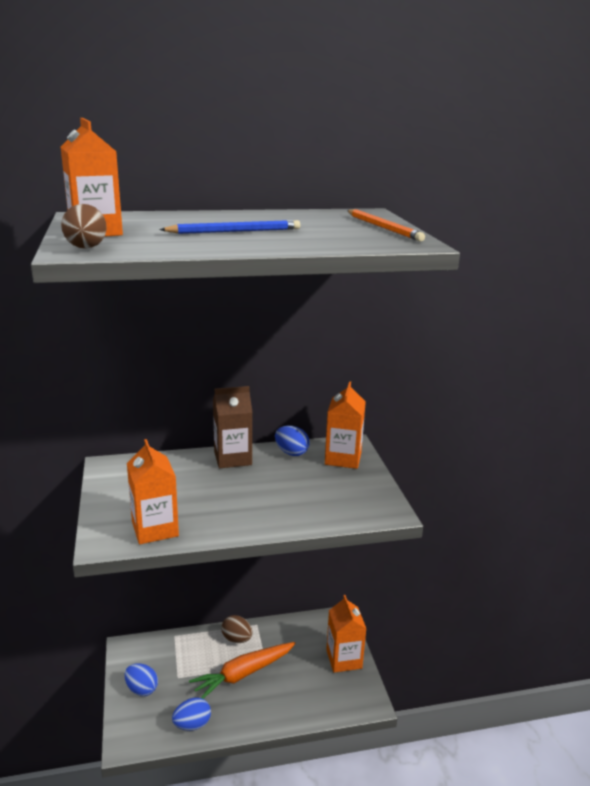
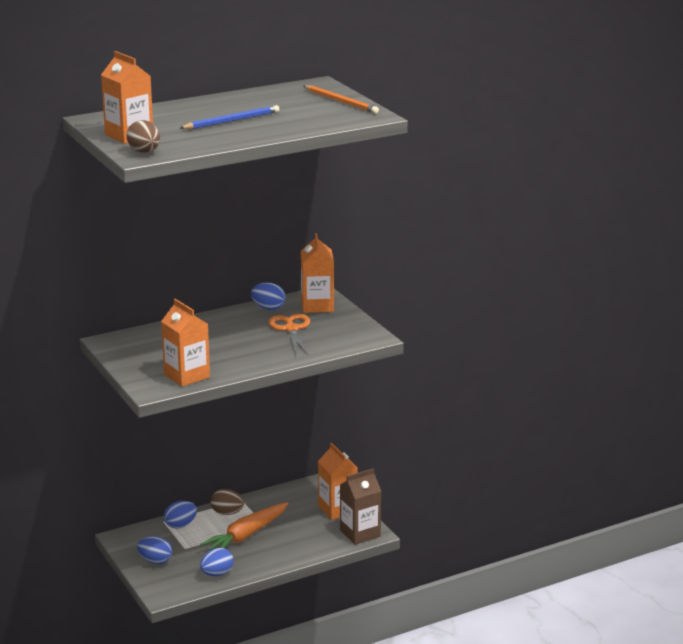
camera: 15 degrees left, 0 degrees up
brown carton [213,386,253,468] -> brown carton moved to [340,468,381,545]
none -> blue egg [164,501,197,529]
none -> orange scissors [268,314,310,355]

